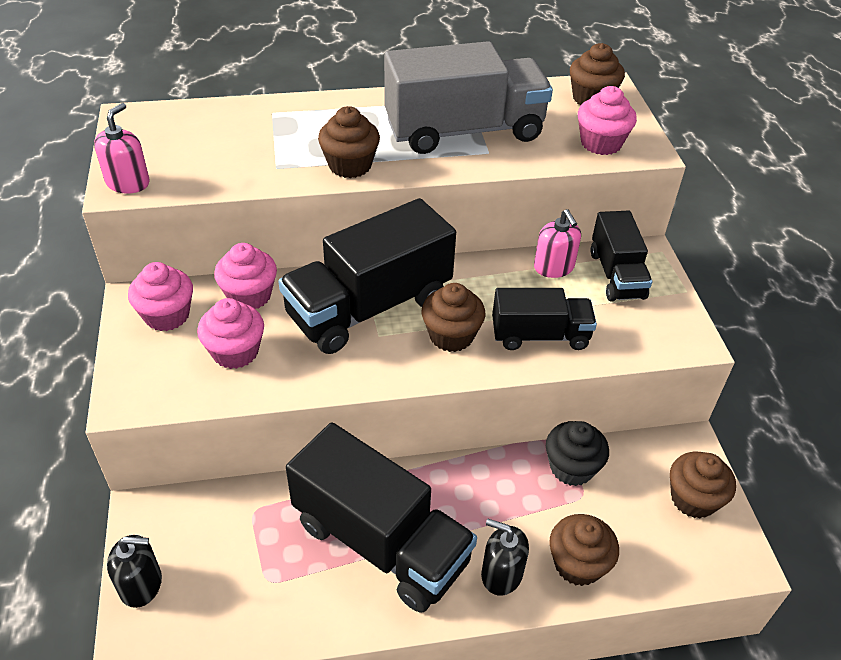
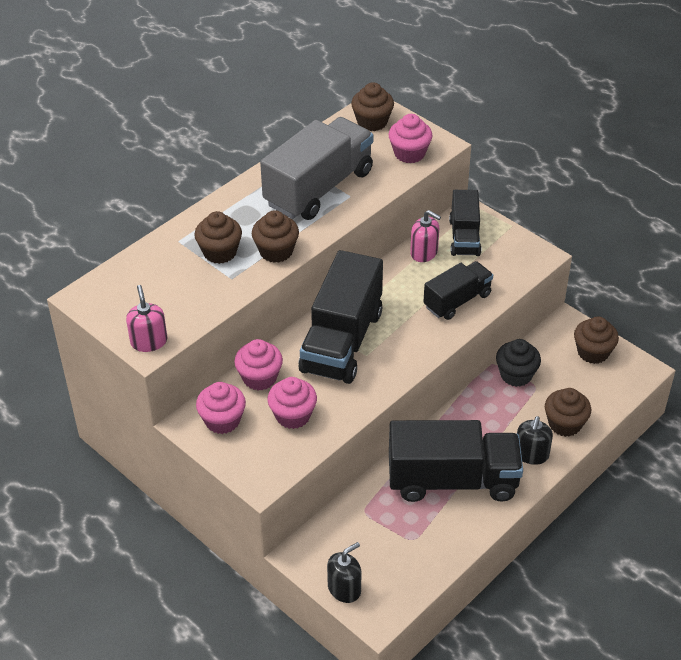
camera: 35 degrees left, 0 degrees up
brown cupcake [422,283,486,352] -> brown cupcake moved to [194,211,242,264]
black soap dispenser [481,519,529,596] -> black soap dispenser turned 60 degrees counterclockwise [517,416,553,465]
black truck [591,211,652,301] -> black truck turned 45 degrees clockwise [449,190,481,256]

